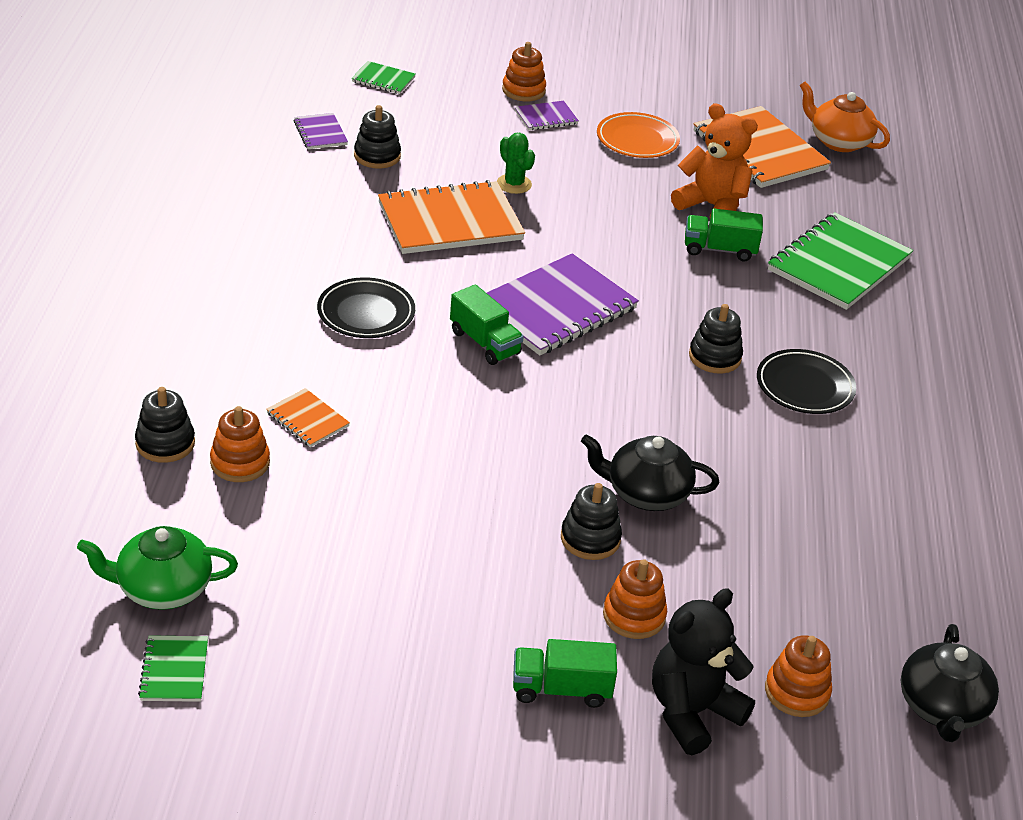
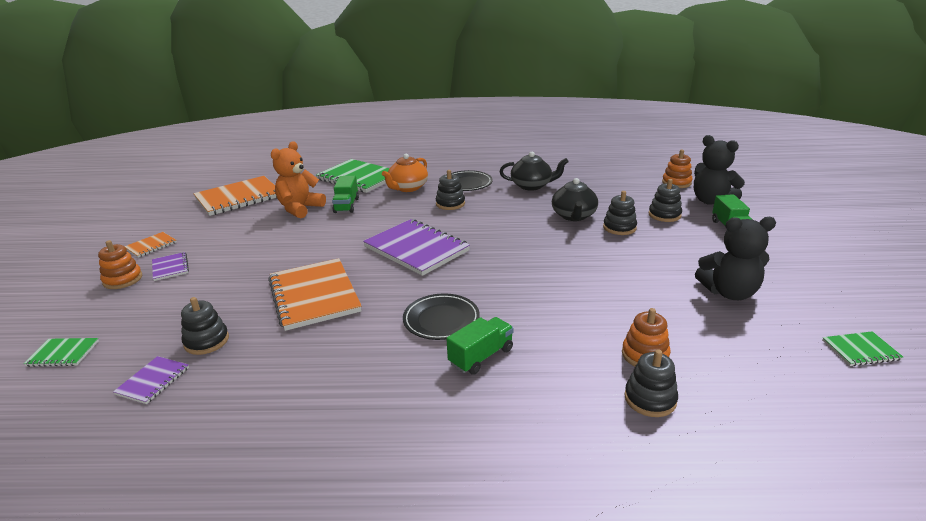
camera: 90 degrees left, 10 degrees down
green teapot [77,526,238,610] -> none
orange notebook [266,388,350,447] -> orange notebook moved to [125,232,177,258]
purple notebook [294,113,348,149] -> purple notebook turned 45 degrees counterclockwise [113,356,189,404]
green notebook [352,61,416,94] -> green notebook turned 75 degrees clockwise [23,338,99,367]
green truck [450,285,524,365] -> green truck moved to [447,317,514,375]
green cactus [497,133,535,194] -> none
orange plate [597,112,680,158] -> none
orange stacking toy [603,559,667,639] -> black stacking toy [649,179,682,222]
orange teapot [799,82,890,152] -> orange teapot moved to [382,154,428,192]
black teapot [901,624,999,742] -> black teapot moved to [500,152,569,191]
none -> black teddy bear [695,217,776,300]

